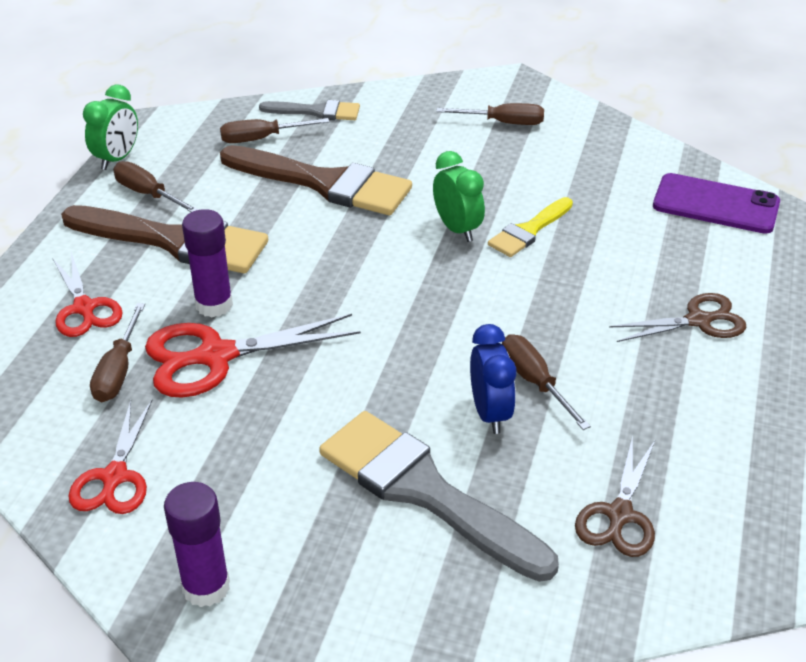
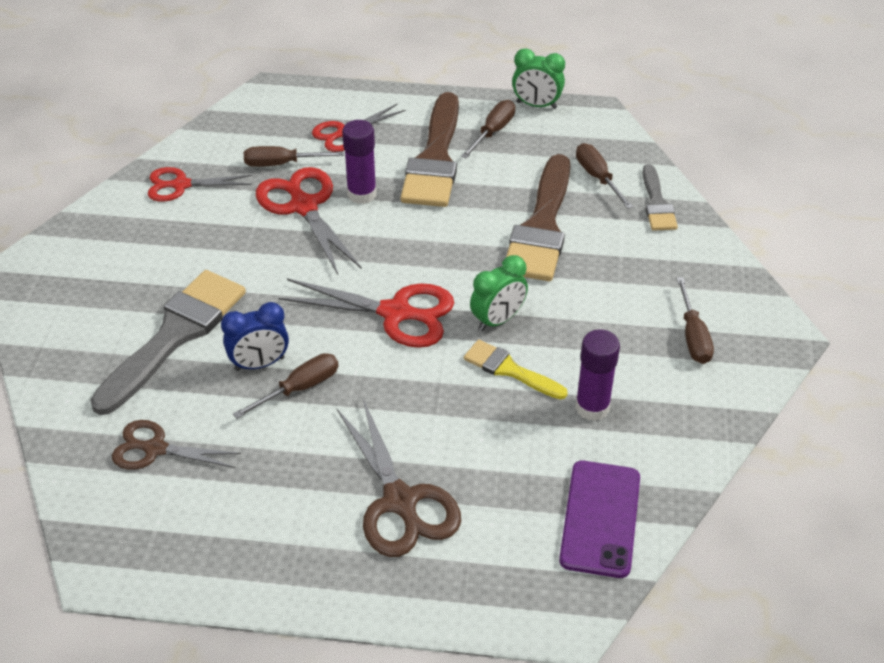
camera: 80 degrees right, 5 degrees up
purple glue stick [164,482,230,607] -> purple glue stick moved to [575,329,620,421]
brown scissors [609,293,746,342] -> brown scissors [336,399,461,557], size x1.53
none -> red scissors [278,279,454,348]

